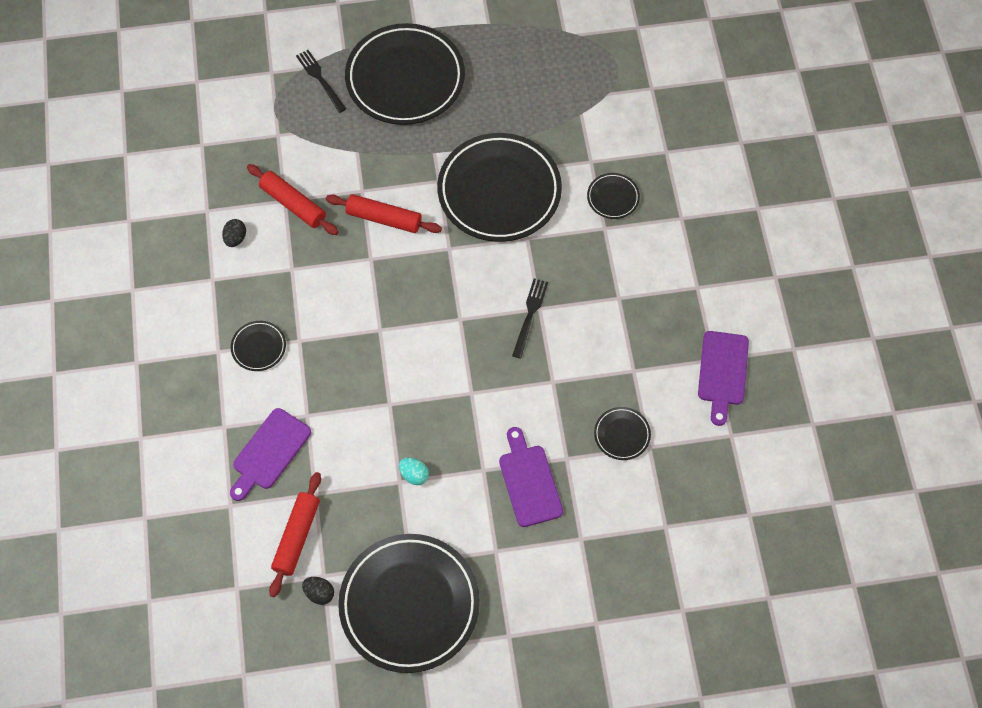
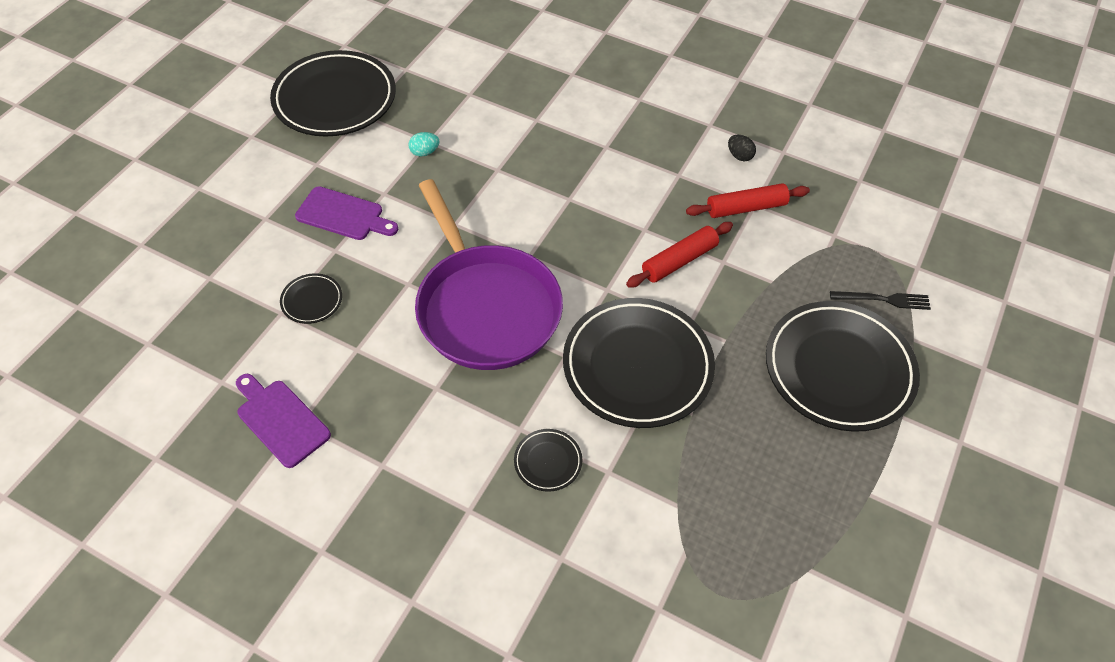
camera: 125 degrees right, 10 degrees down
purple cutting board [230,408,311,501] -> none
black plate [231,321,286,371] -> none
red rolling pin [269,472,321,597] -> none
black egg [302,577,334,605] -> none
black fork [512,278,548,359] -> purple pan [415,179,563,370]

